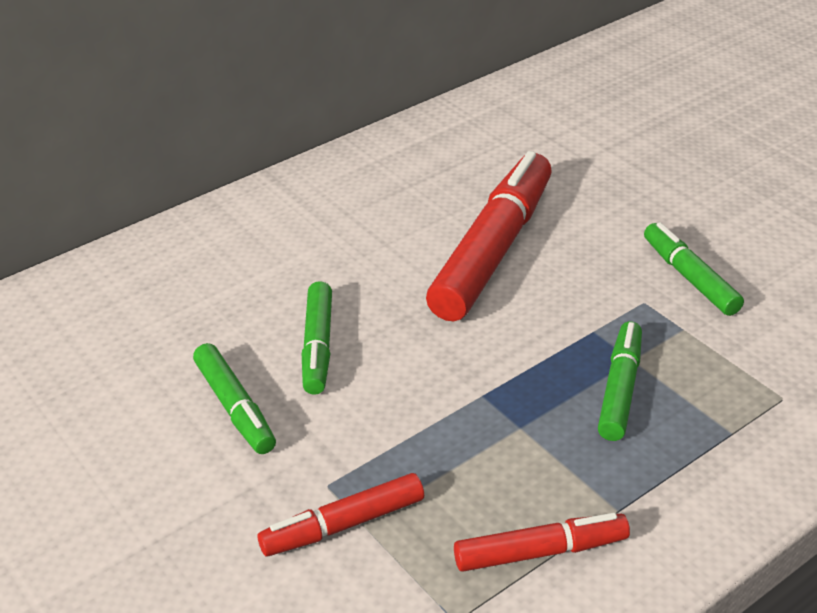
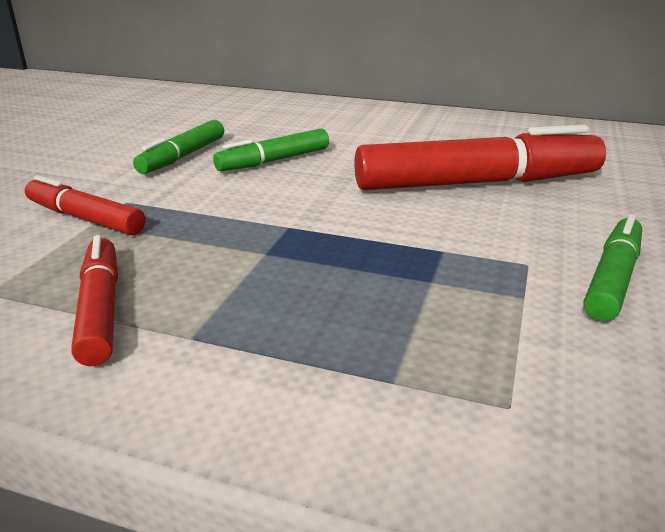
camera: 55 degrees right, 10 degrees down
red marker [454,513,630,572] -> red marker turned 150 degrees counterclockwise [71,235,118,366]
green marker [598,322,642,441] -> none

